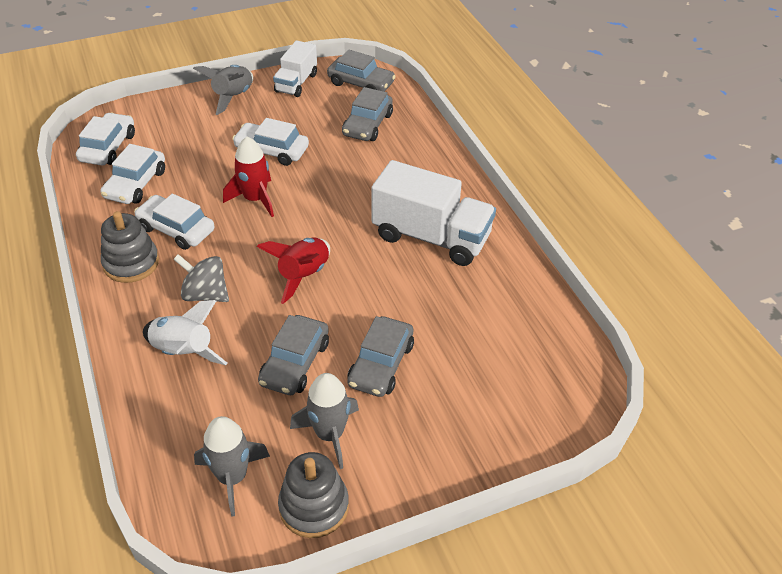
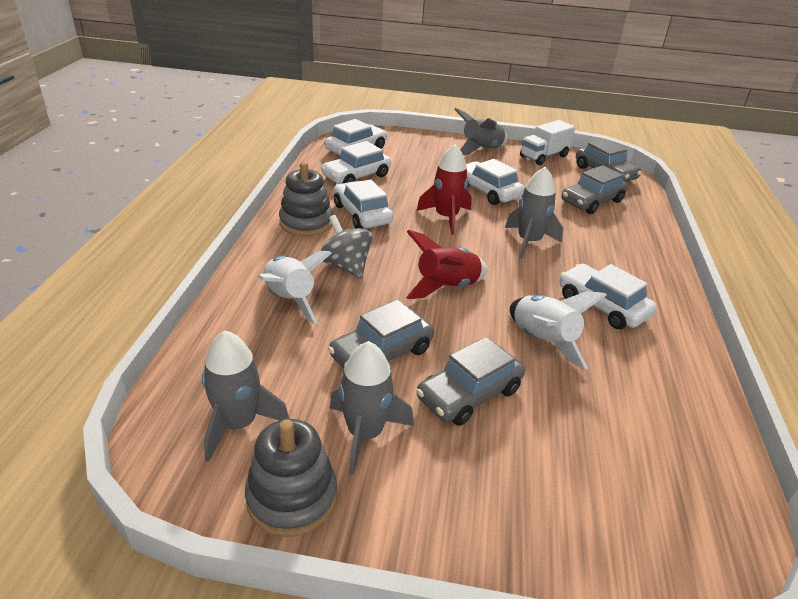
camera: 30 degrees right, 10 degrees down
white truck [371,160,496,266] -> white car [559,264,656,329]
none -> grey rocket [505,167,563,259]
none -> white rocket [510,291,607,370]

